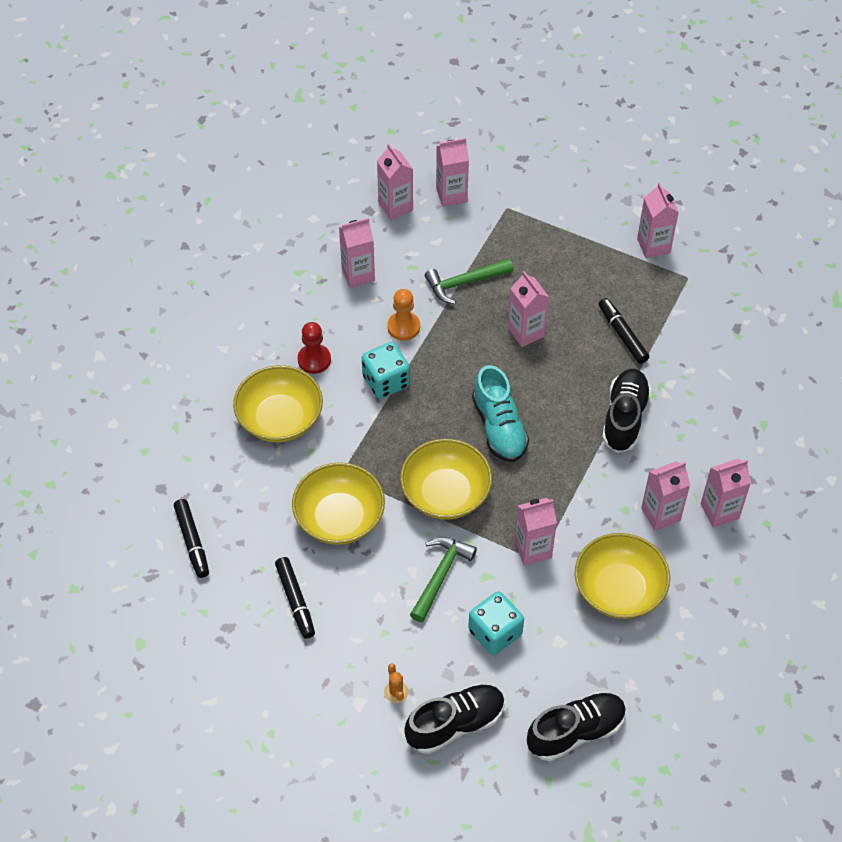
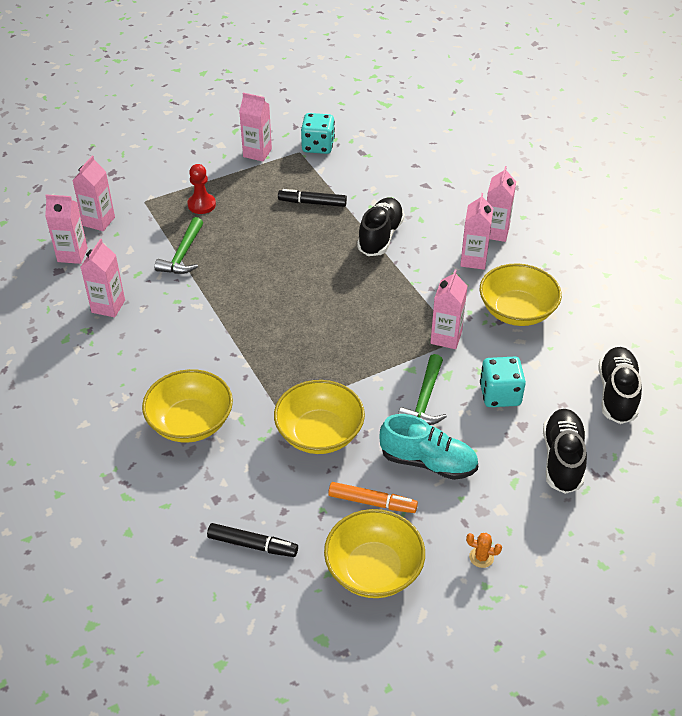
camera: 55 degrees left, 10 degrees down
black marker [275,557,315,639] -> orange marker [328,482,418,513]
red pawn [298,322,331,374] -> red pawn moved to [187,164,216,214]
turquoise dice [362,342,410,399] -> turquoise dice moved to [301,113,335,154]
orange cactus [384,663,409,703] -> orange cactus moved to [466,533,502,568]
orange pawn [387,289,420,341] -> none
yellow bowl [400,439,492,520] -> yellow bowl moved to [324,509,425,598]
green hammer [410,537,477,622] -> green hammer turned 135 degrees counterclockwise [398,354,447,425]
turquoise shoe [472,365,529,462] -> turquoise shoe moved to [380,414,478,480]
pink carton [508,271,549,347] -> none
black shoe [602,369,651,453] -> black shoe turned 60 degrees clockwise [357,197,405,256]

